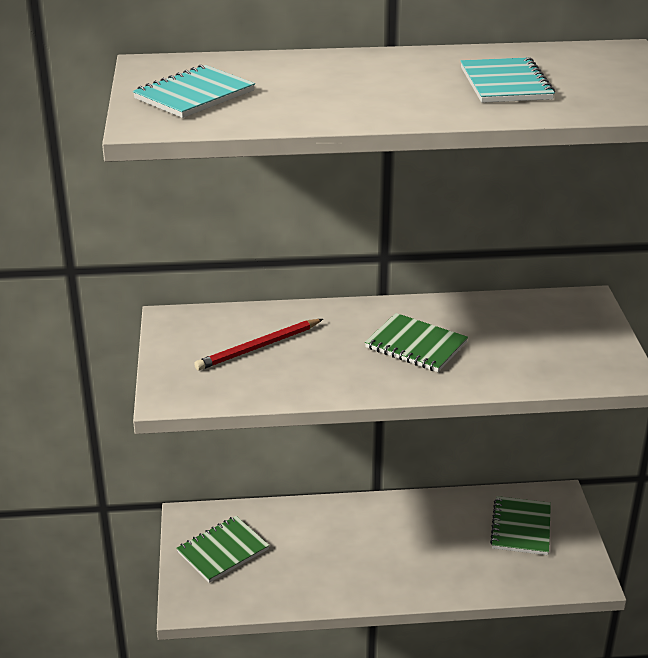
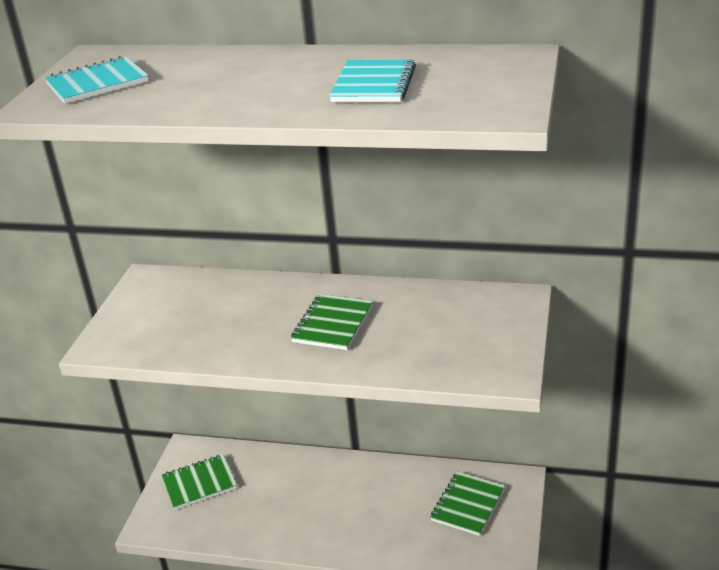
camera: 20 degrees right, 0 degrees up
red pencil [194,319,323,371] -> none
green notebook [365,313,468,372] -> green notebook turned 60 degrees clockwise [291,294,373,350]

